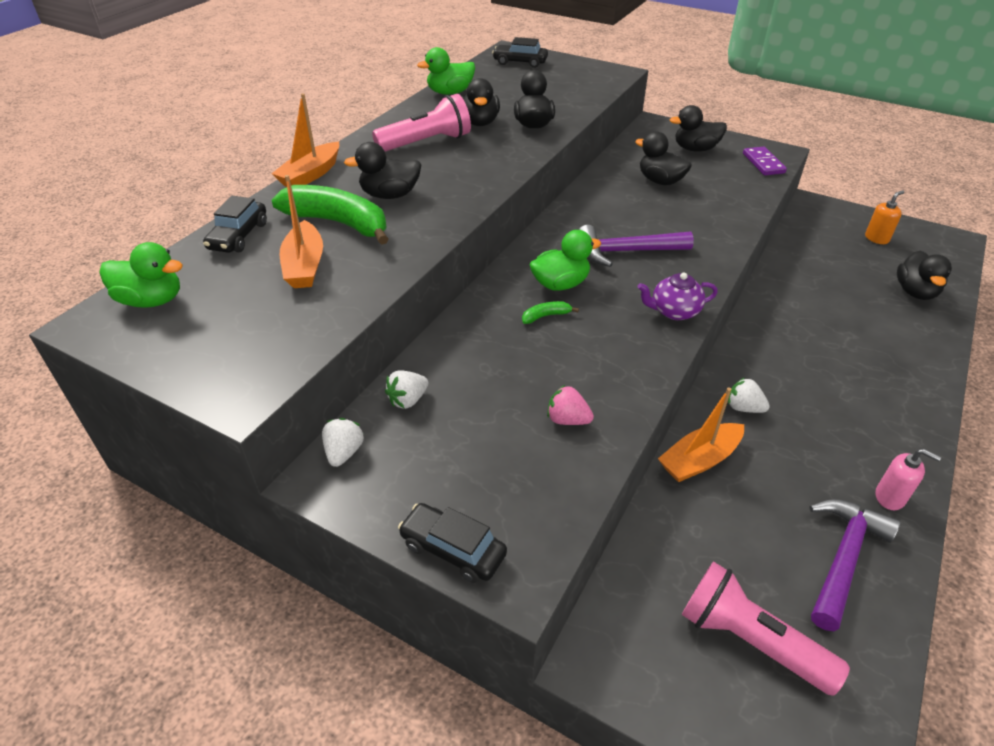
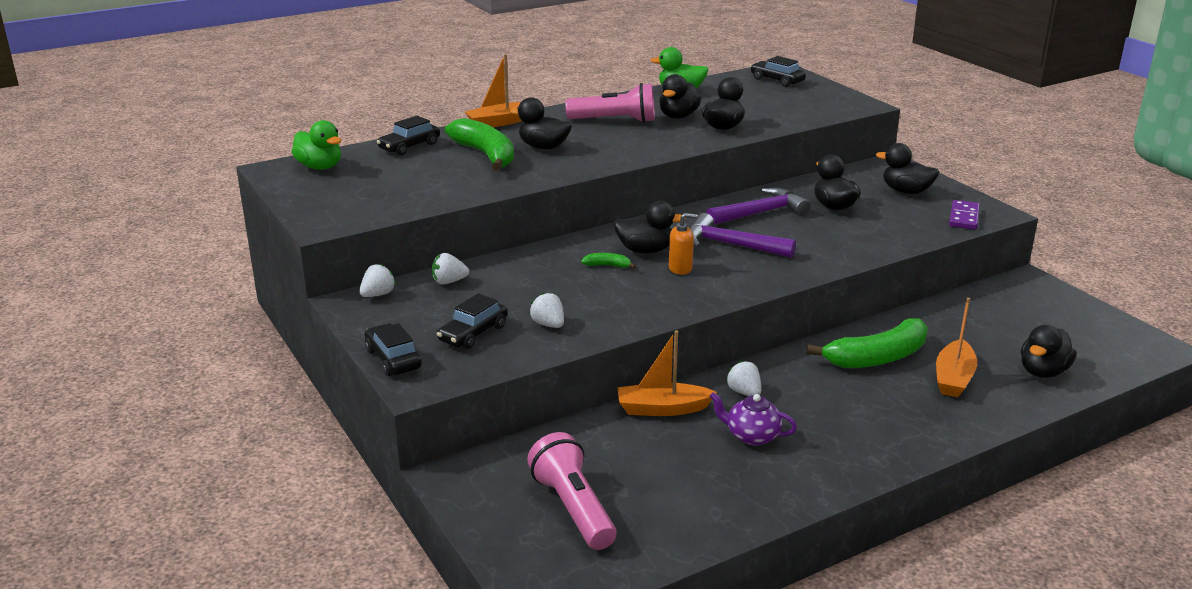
camera: 30 degrees right, 15 degrees down
orange boat [280,175,323,288] -> orange boat moved to [936,297,977,397]
green duck [529,230,601,291] -> black duck [614,201,686,253]
pink strawberry [547,385,594,425] -> white strawberry [529,292,564,328]
purple teapot [637,273,718,320] -> purple teapot moved to [710,392,797,446]
purple hammer [810,499,900,631] -> purple hammer moved to [706,188,810,225]
orange soap dispenser [865,191,904,244] -> orange soap dispenser moved to [669,213,698,275]
pink soap dispenser [876,449,941,510] -> none
none -> black car [437,293,508,349]
none -> green banana [807,318,927,368]

